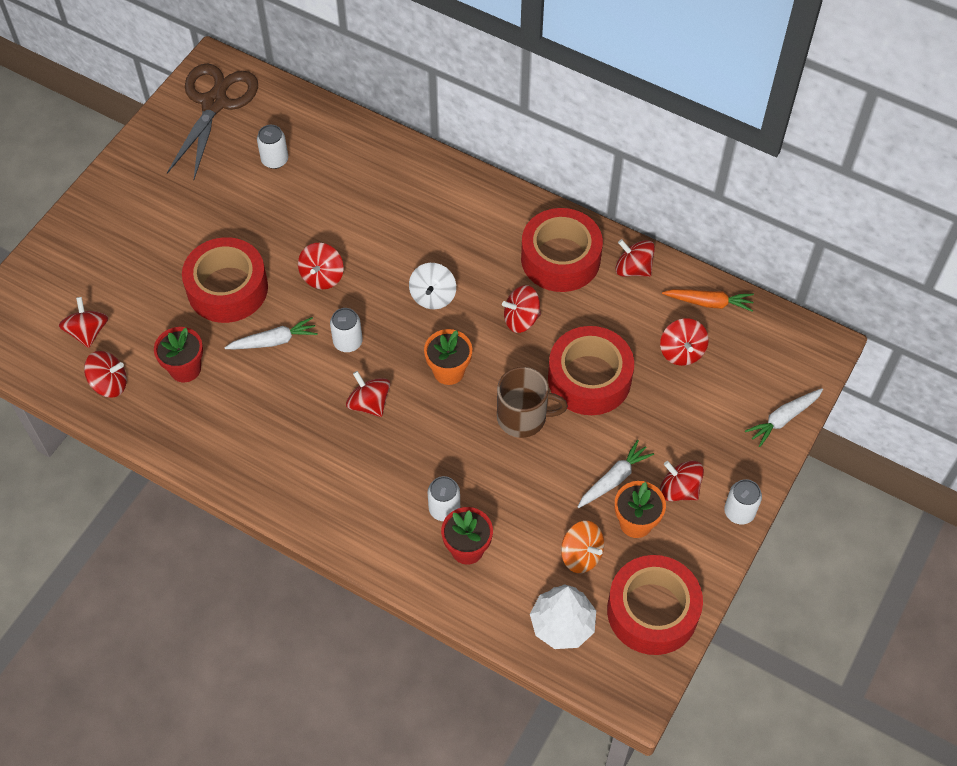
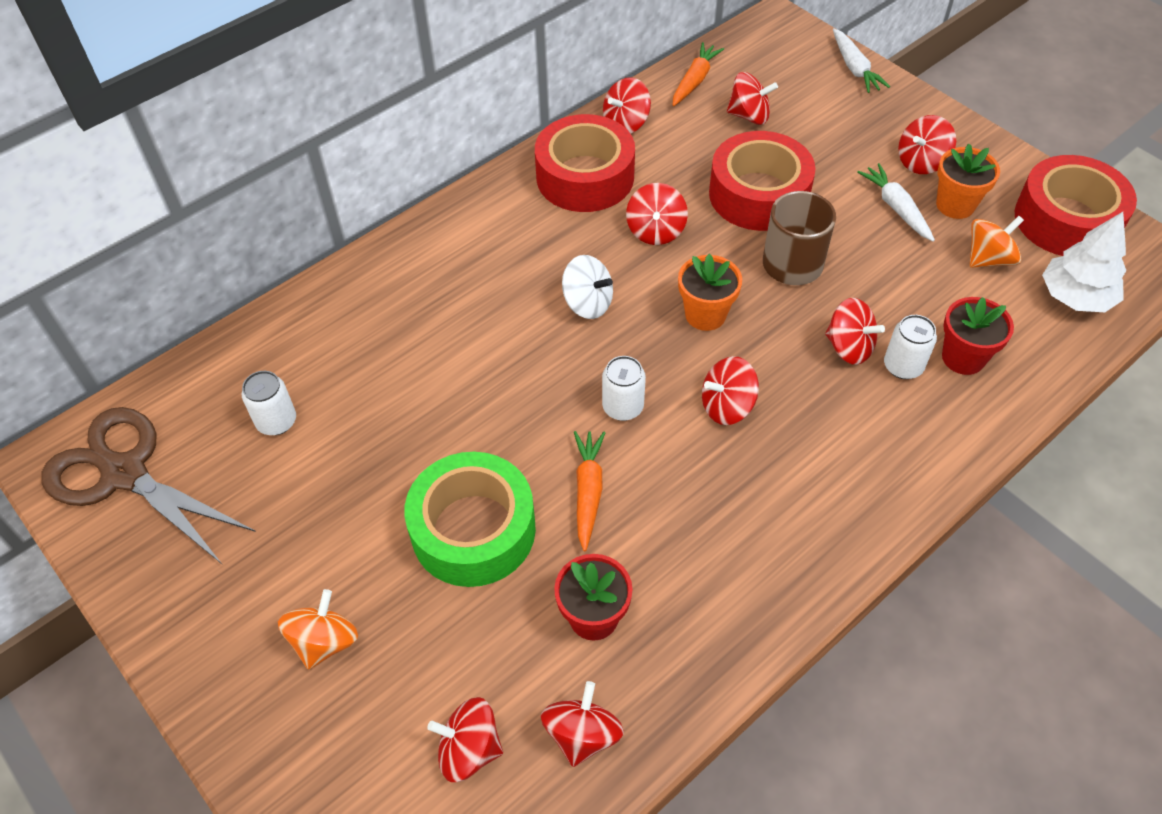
camera: 70 degrees left, 5 degrees down
red tape [182,237,268,323] -> green tape [404,452,536,587]
white carrot [224,317,318,349] -> orange carrot [574,431,605,552]
red spinning top [298,243,344,289] -> red spinning top moved to [825,298,885,365]
white can [724,479,762,524] -> none
none -> orange spinning top [278,589,358,670]

